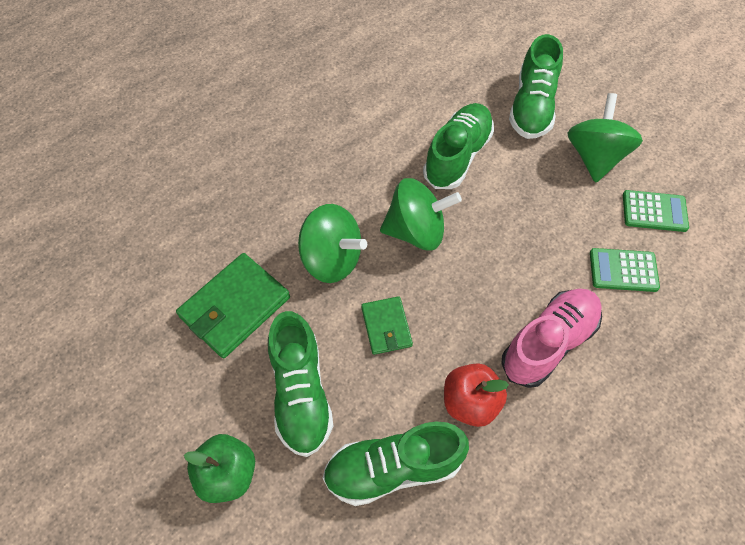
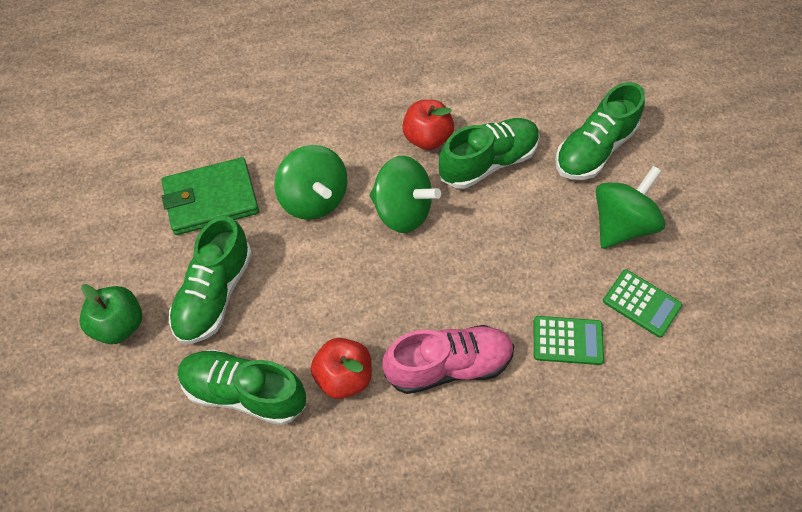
camera: 30 degrees right, 0 degrees up
green wallet [361,296,413,355] -> none
green calculator [590,248,660,292] -> green calculator turned 150 degrees clockwise [534,316,604,365]
none -> red apple [402,100,454,150]

